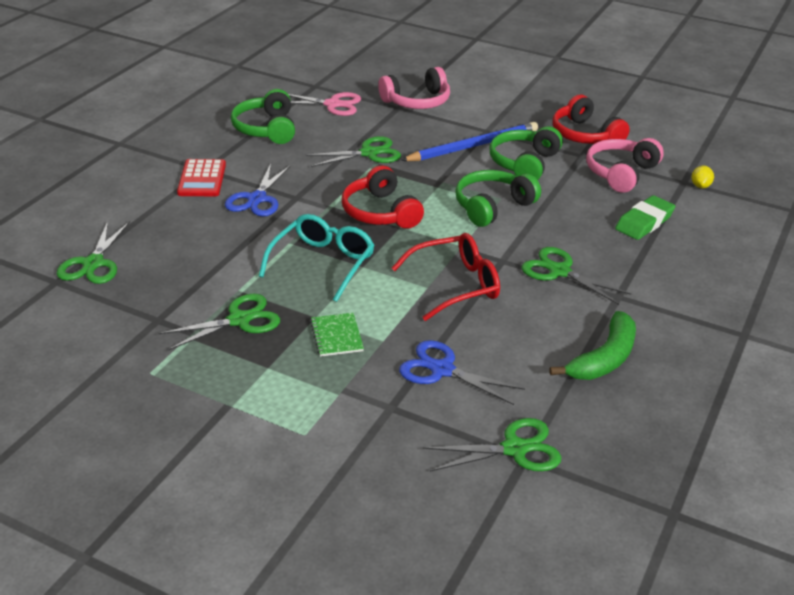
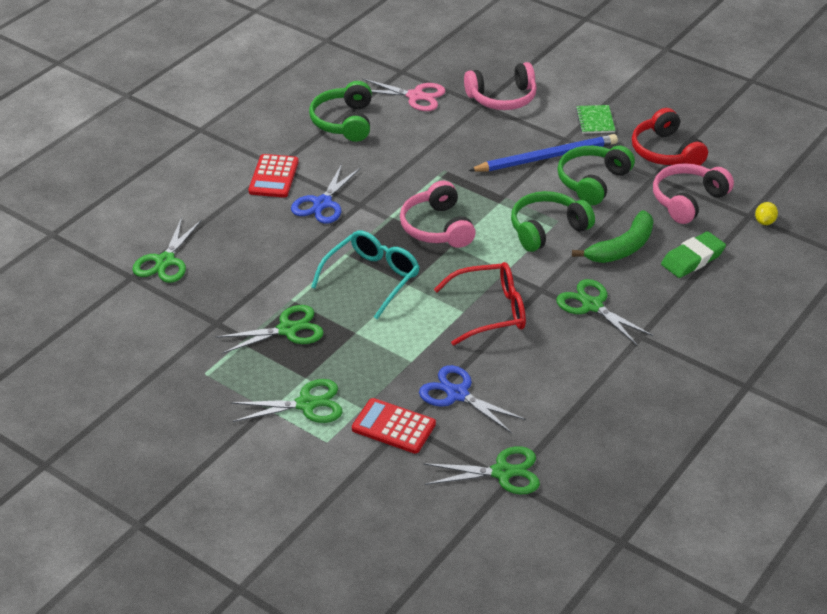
camera: 10 degrees right, 5 degrees up
green scissors [305,136,401,167] -> green scissors moved to [230,379,342,423]
green notebook [310,313,364,357] -> green notebook moved to [576,105,615,134]
red headphones [342,165,424,229] -> pink headphones [400,181,476,248]
green banana [549,311,636,380] -> green banana moved to [572,210,654,263]
none -> red calculator [352,398,436,454]

